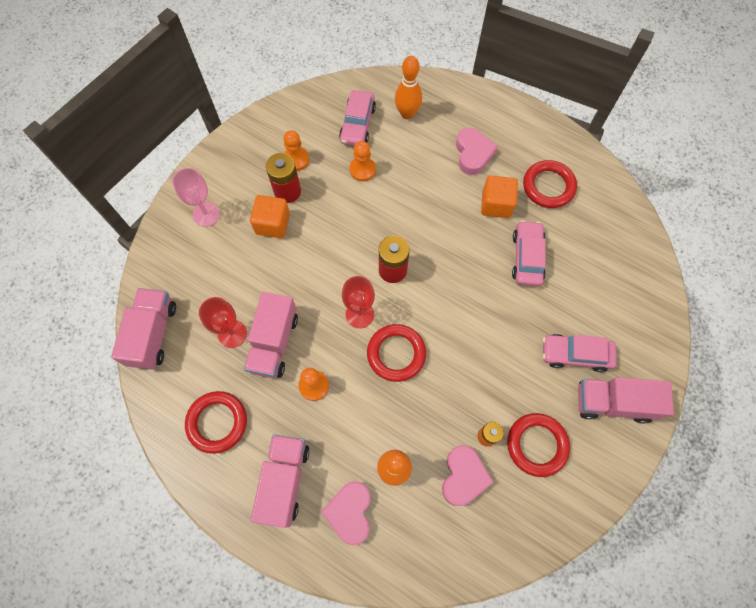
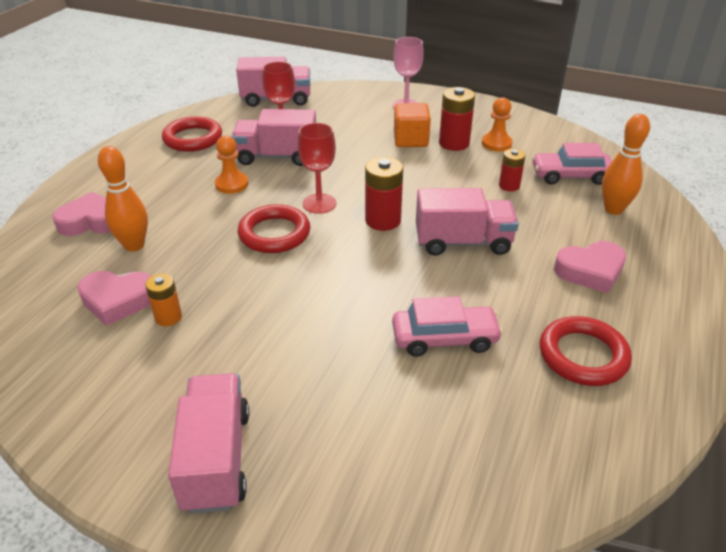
camera: 80 degrees right, 30 degrees down
pink truck [250,434,310,528] -> pink truck moved to [416,188,519,256]
orange pawn [349,141,376,181] -> red battery [499,149,526,191]
orange cube [481,176,518,218] -> none
red ring [507,413,570,477] -> none
pink car [543,334,617,372] -> none

